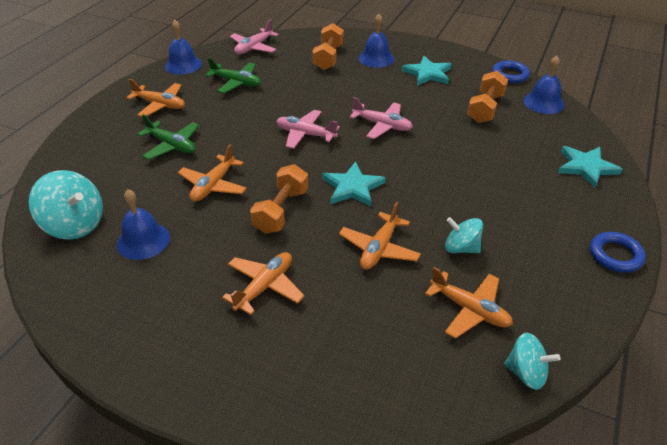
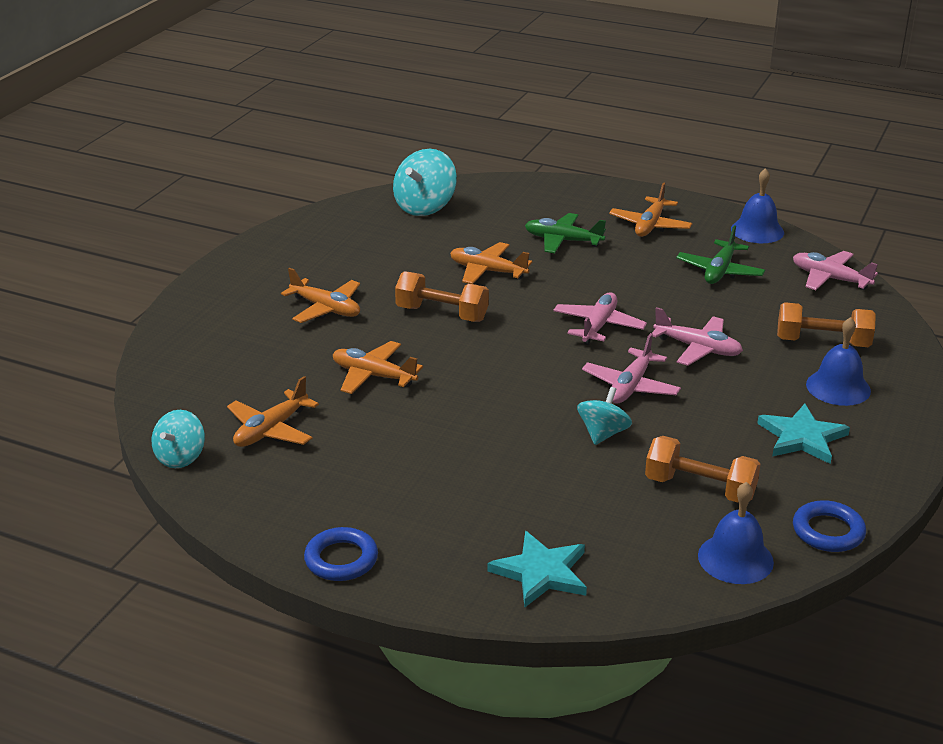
camera: 90 degrees right, 10 degrees down
blue bell [117,189,170,260] -> none
green plane [137,114,199,160] -> green plane turned 75 degrees clockwise [525,213,606,253]
turquoise star [322,161,386,207] -> none
turquoise spinning top [445,217,483,253] -> turquoise spinning top moved to [577,387,632,445]
none -> pink plane [652,307,743,366]

